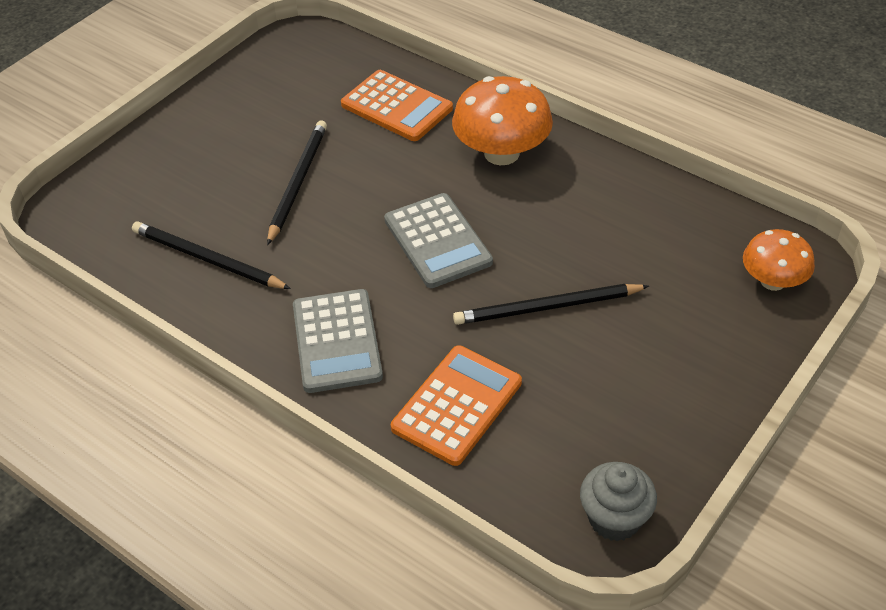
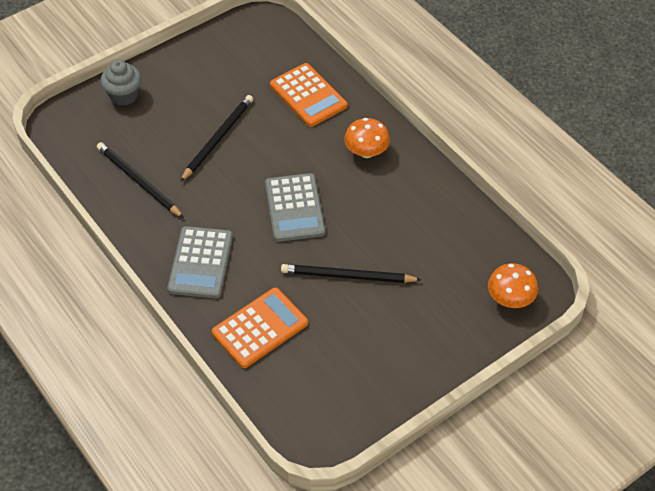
camera: 15 degrees right, 5 degrees up
orange mushroom [452,76,553,165] -> orange mushroom [344,118,390,158], size x0.63
grey cupcake [580,462,657,541] -> grey cupcake moved to [101,60,141,106]

